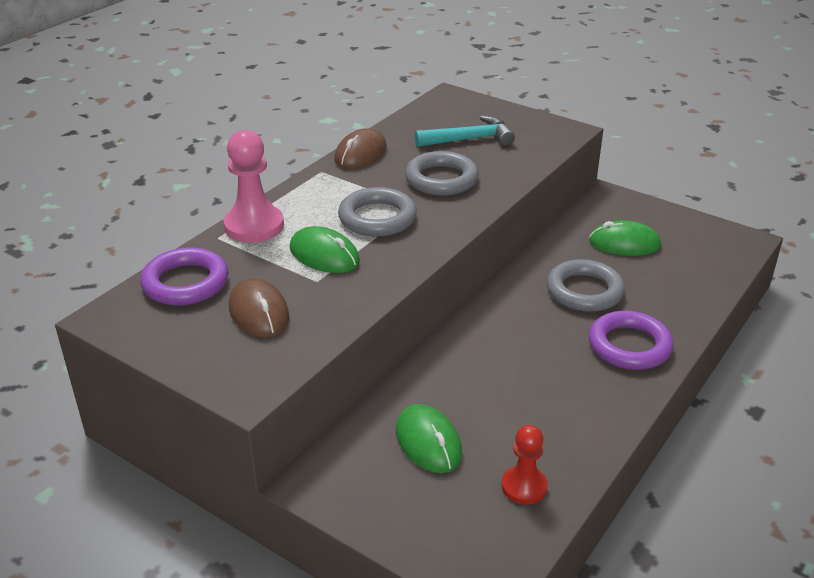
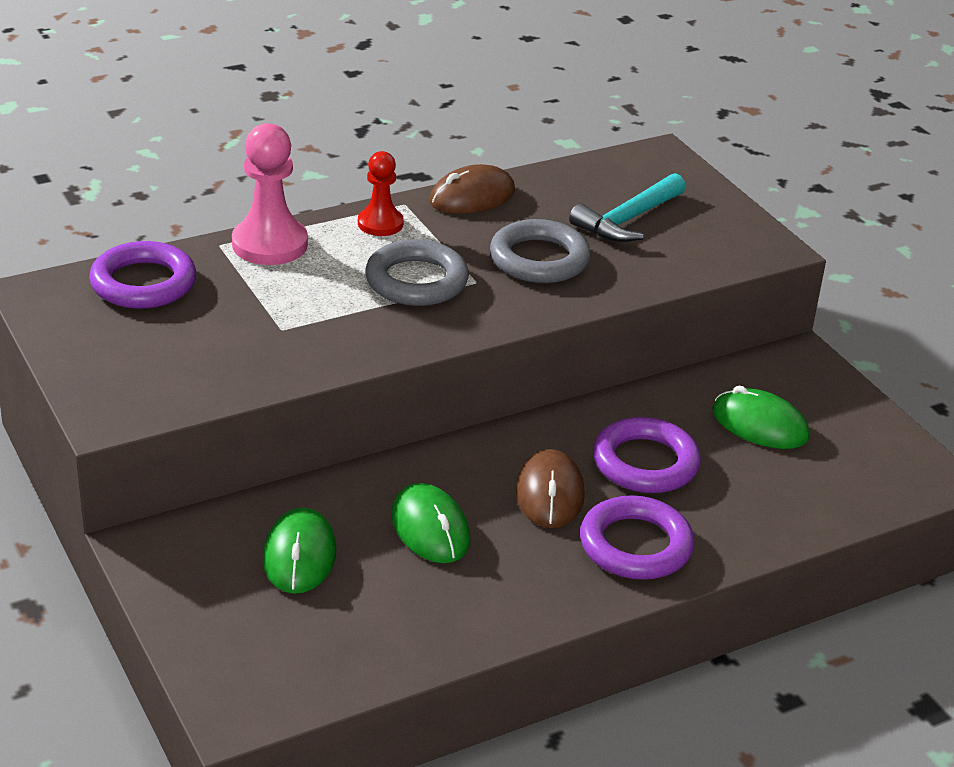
camera: 25 degrees right, 0 degrees up
brown mouse [229,278,289,338] -> brown mouse moved to [516,449,585,528]
green mouse [290,226,360,273] -> green mouse moved to [391,483,470,563]
turquoise hammer [415,116,515,147] -> turquoise hammer turned 120 degrees clockwise [569,173,686,242]
red pawn [501,425,548,504] -> red pawn moved to [358,151,404,236]
grey ring [547,259,625,312] -> purple ring [593,417,701,493]

